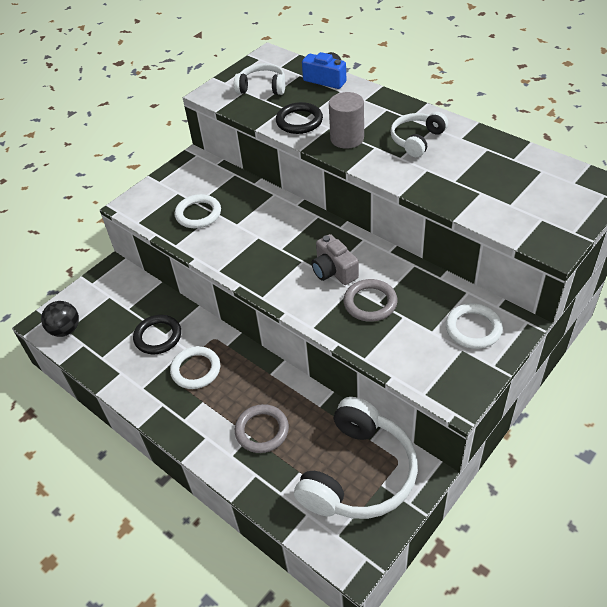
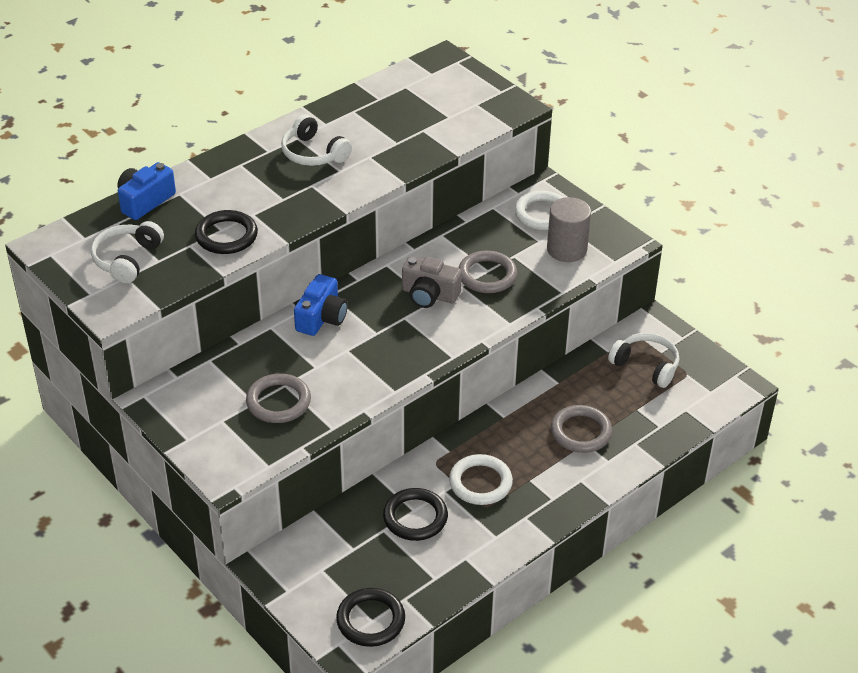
camera: 85 degrees left, 5 degrees down
black ball [41,301,79,337] -> black ring [336,588,405,647]
white ring [174,194,221,228] -> grey ring [246,374,311,423]
white headphones [294,397,418,519] -> white headphones [608,333,679,388], size x0.54
grey camera [311,234,359,285] -> grey camera turned 45 degrees clockwise [402,256,462,308]
grey cylinder [329,92,364,149] -> grey cylinder moved to [547,197,591,262]
none -> blue camera [294,274,348,336]

